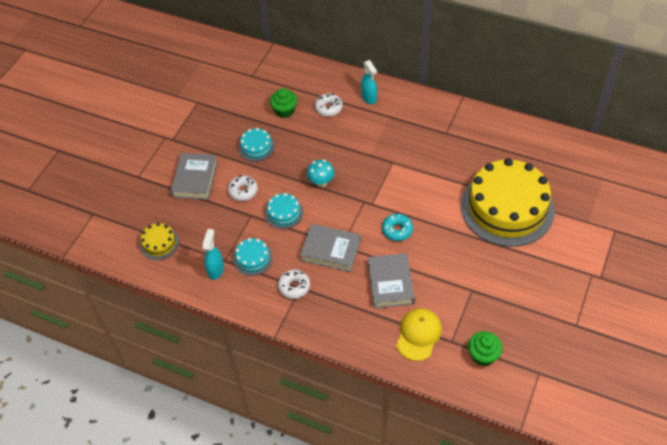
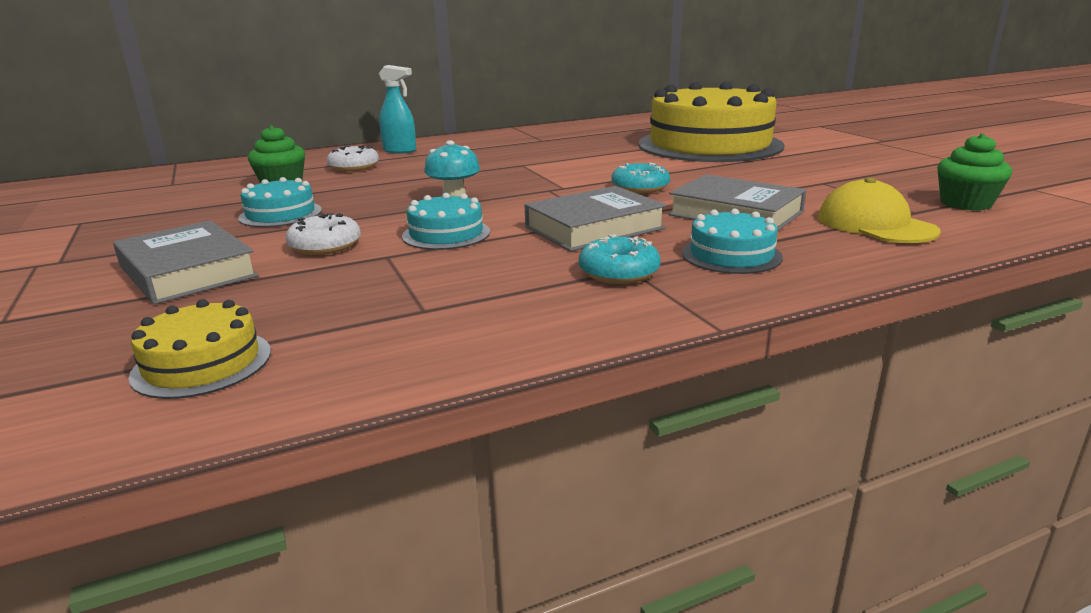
camera: 50 degrees left, 30 degrees down
turquoise spray bottle [203,229,224,280] -> none
turquoise cake [233,238,273,276] -> turquoise cake moved to [682,209,783,274]
white donut [278,270,310,299] -> turquoise donut [579,234,660,284]

